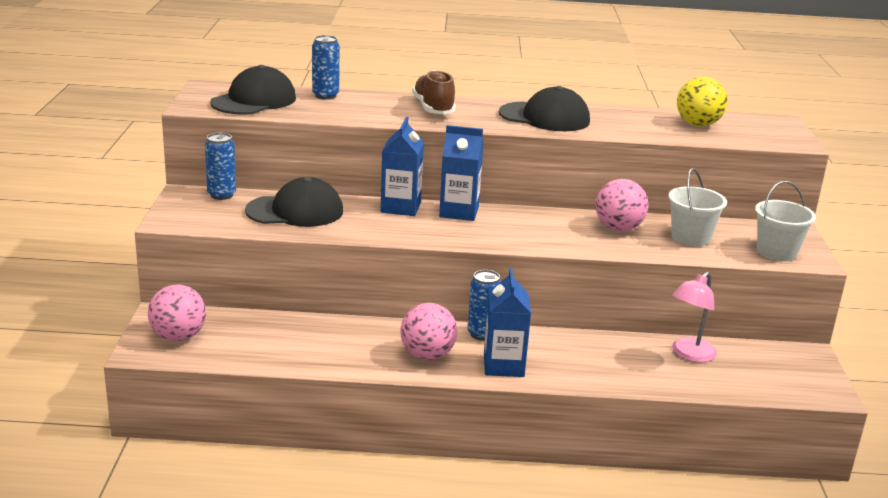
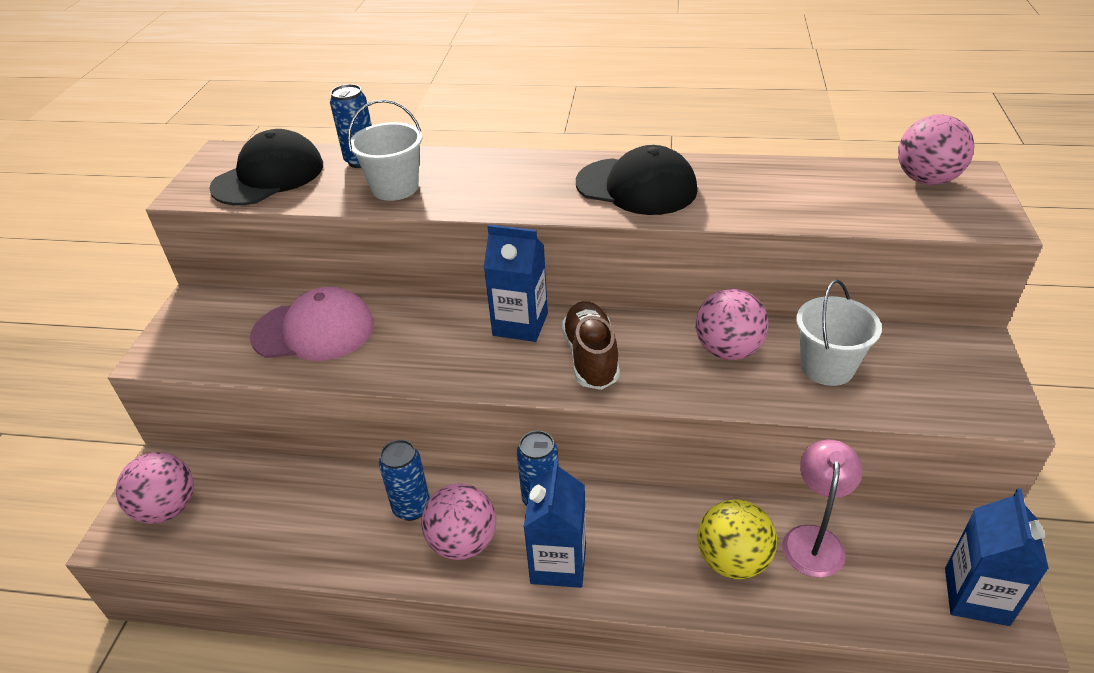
camera: 10 degrees right, 15 degrees up
blue can [205,133,236,200] -> blue can moved to [379,440,430,521]
black cap [245,177,343,227] -> pink cap [250,287,374,361]
blue carton [380,117,424,216] -> blue carton moved to [945,488,1049,626]
brown shoe [412,70,456,114] -> brown shoe moved to [562,301,620,390]
pink lamp [672,272,717,362] -> pink lamp turned 150 degrees clockwise [782,439,863,578]
yellow ball [677,77,728,127] -> yellow ball moved to [698,499,777,579]
white bucket [755,181,816,261] -> white bucket moved to [348,100,422,201]
none -> pink ball [898,114,974,185]

